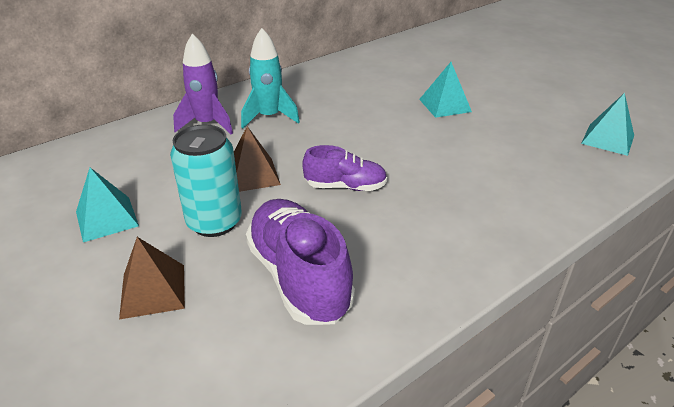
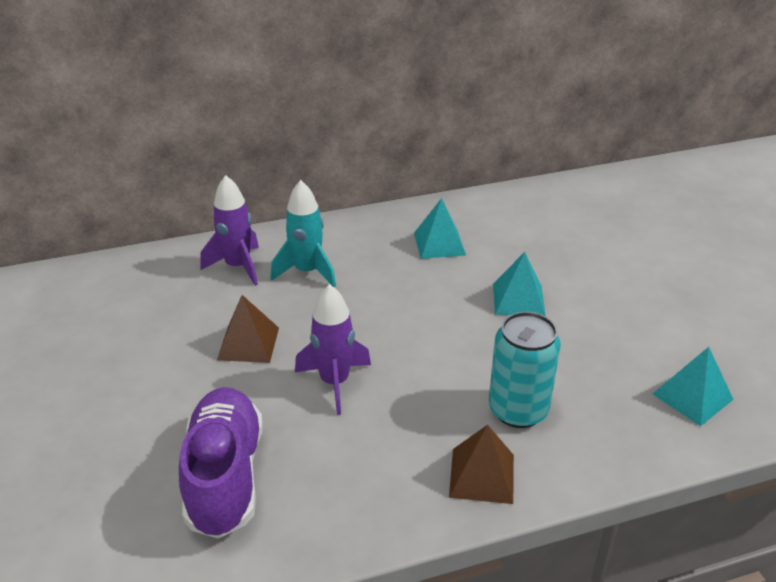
camera: 20 degrees right, 0 degrees up
turquoise pyramid [76,168,139,242] -> turquoise pyramid moved to [414,198,466,259]
brown pyramid [119,237,185,319] -> brown pyramid moved to [449,425,514,504]
turquoise can [170,124,242,237] -> turquoise can moved to [489,312,561,428]
purple shoe [302,145,387,191] -> purple rocket [295,284,371,415]

